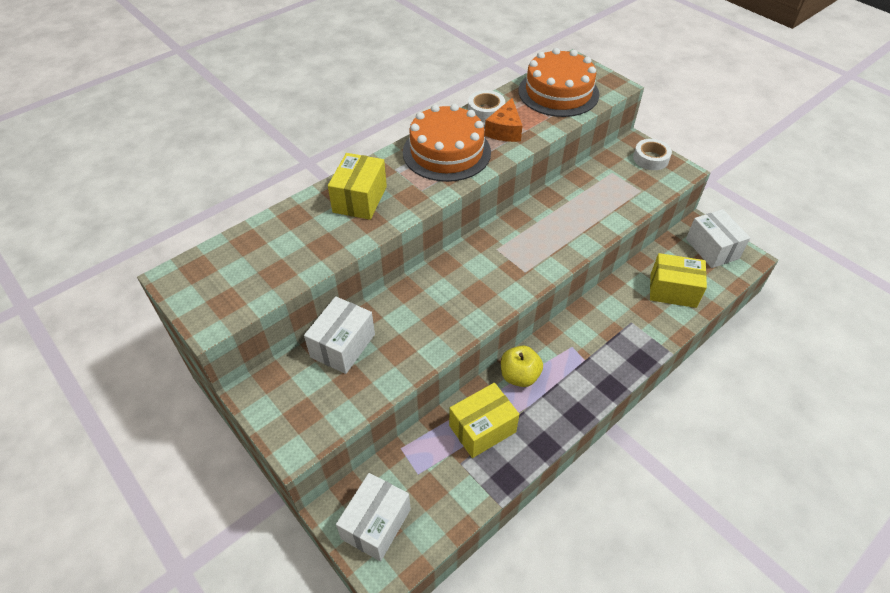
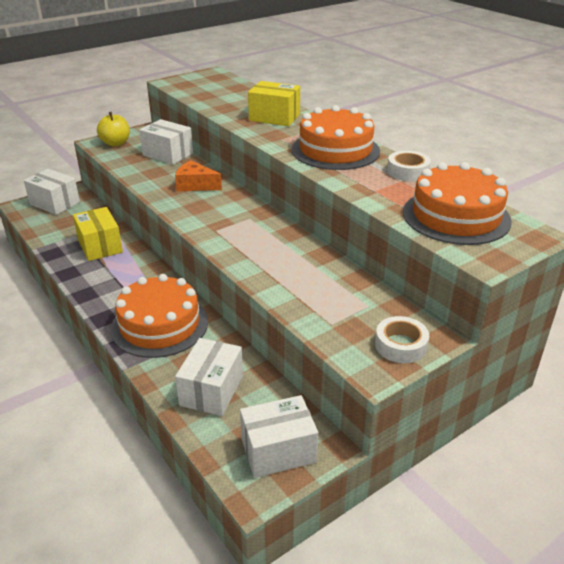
camera: 95 degrees right, 15 degrees down
orange cheese [485,98,522,142] -> orange cheese moved to [175,160,222,191]
yellow apple [501,345,543,387] -> yellow apple moved to [97,112,130,146]
yellow box [650,253,707,308] -> white box [175,338,243,416]
none -> orange cake [111,274,208,358]

